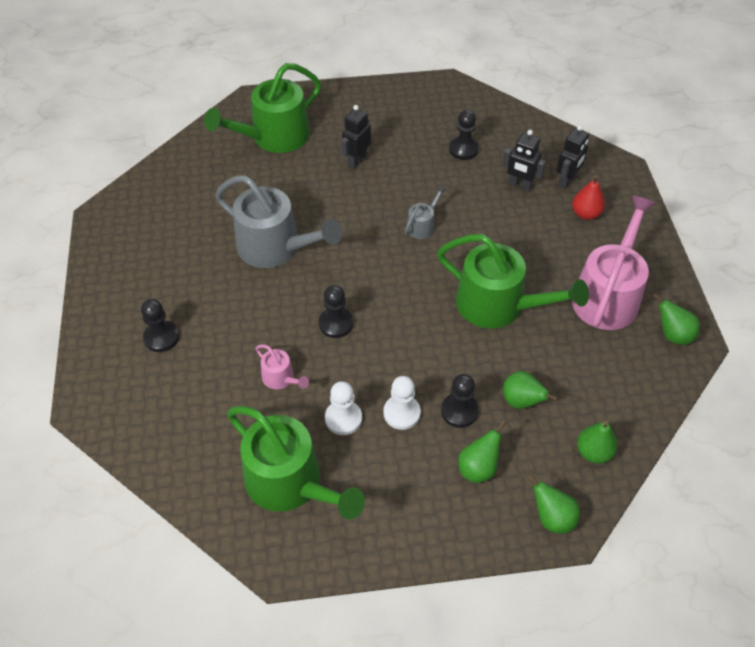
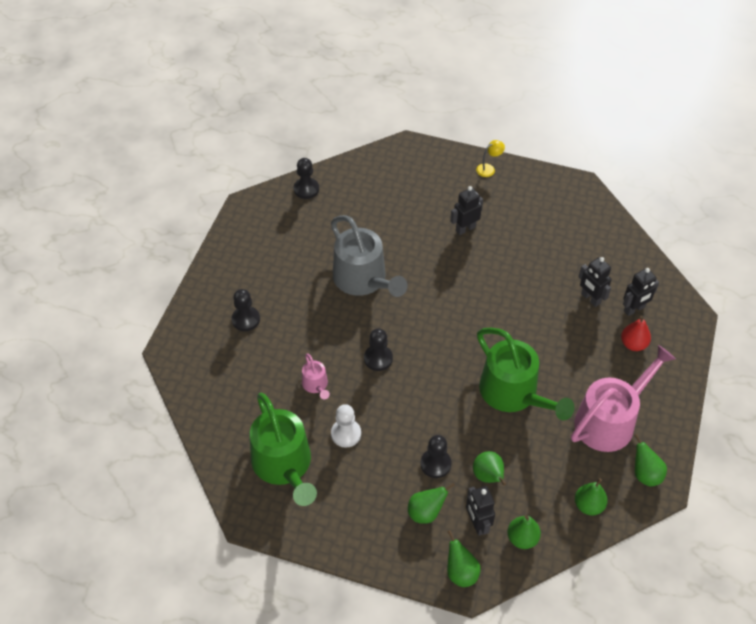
camera: 25 degrees right, 0 degrees up
green watering can [204,63,321,153] -> none
white pawn [383,376,421,430] -> none
grey watering can [405,185,447,239] -> none
black pawn [449,110,479,160] -> black pawn moved to [294,158,319,199]
none -> black robot [466,486,495,536]
none -> yellow lamp [476,140,505,177]
none -> green pear [575,478,608,515]

